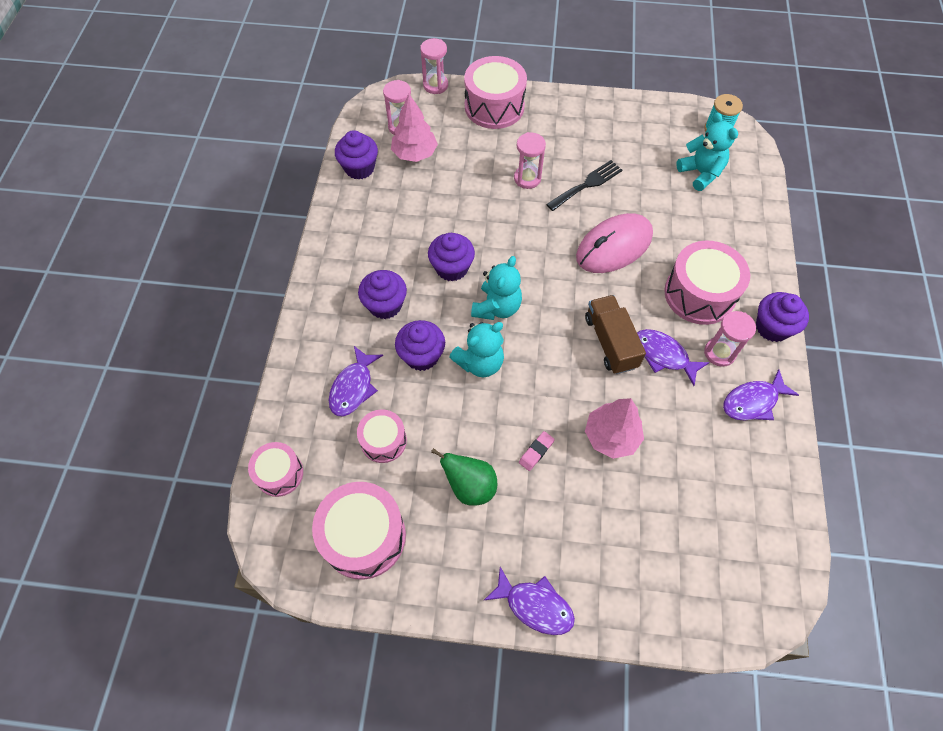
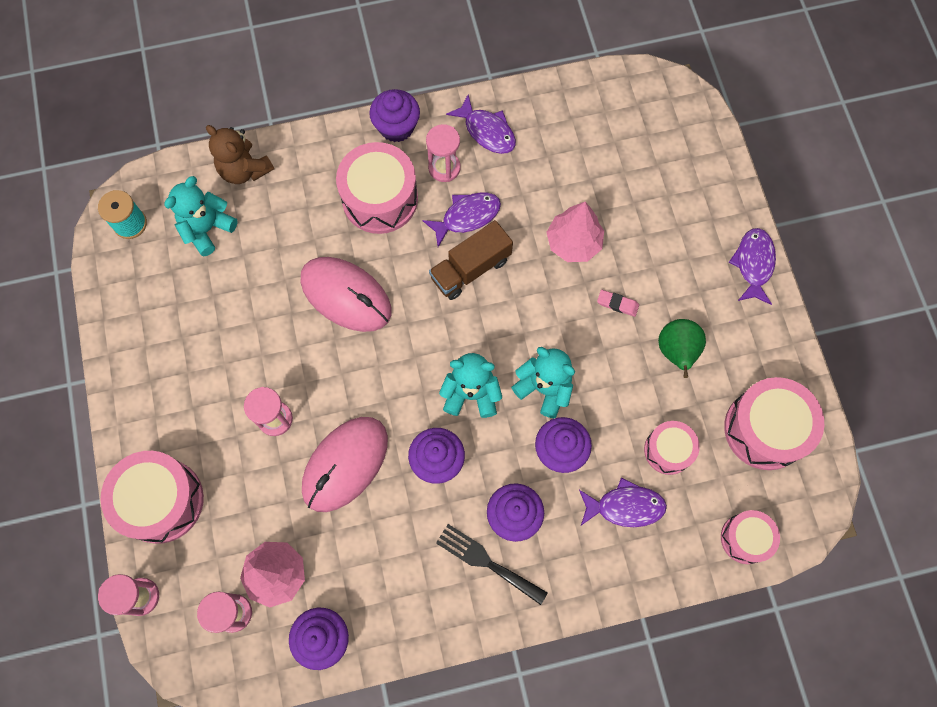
camera: 110 degrees left, 10 degrees up
black fork [546,160,623,211] -> black fork moved to [436,524,548,605]
purple fish [637,329,710,386] -> purple fish turned 135 degrees counterclockwise [422,192,501,247]
none -> brown teddy bear [206,125,274,184]
none -> pink mouse [302,417,388,512]

